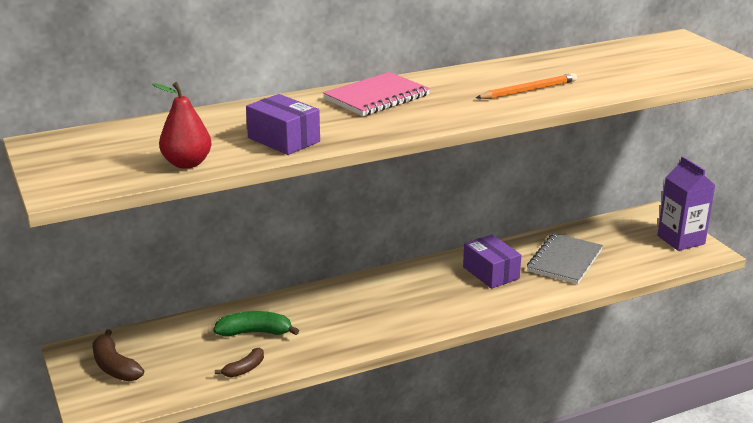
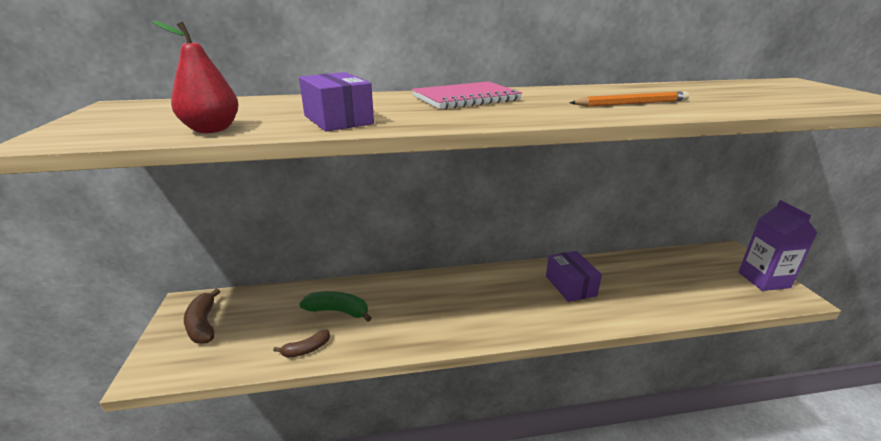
camera: 15 degrees right, 0 degrees up
grey notebook [527,233,603,284] -> none

